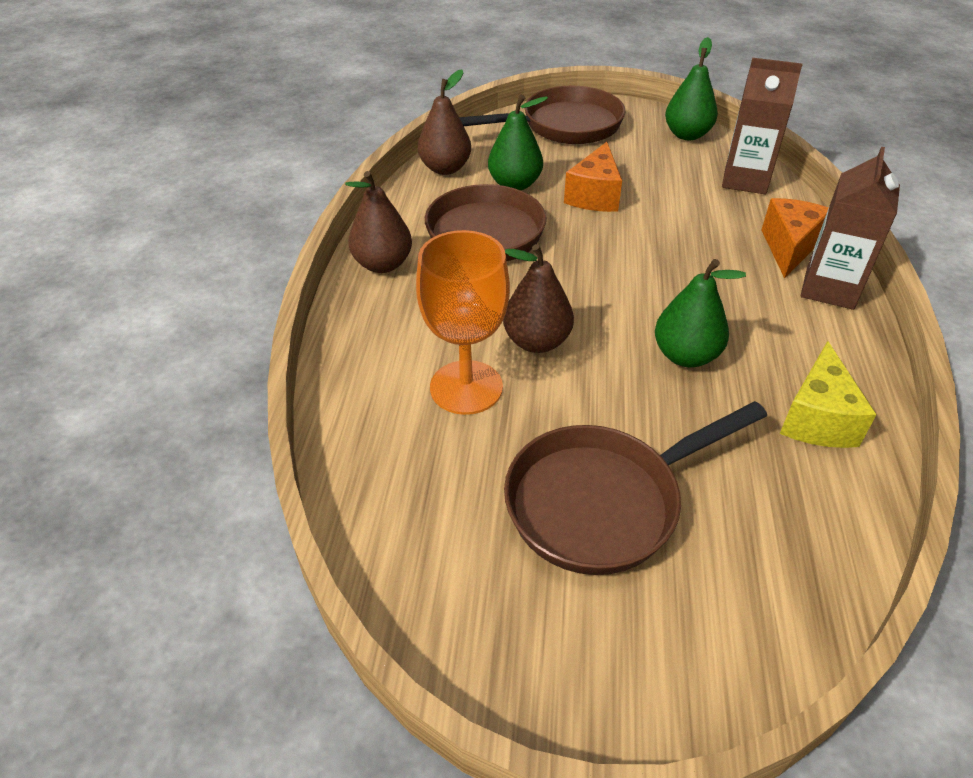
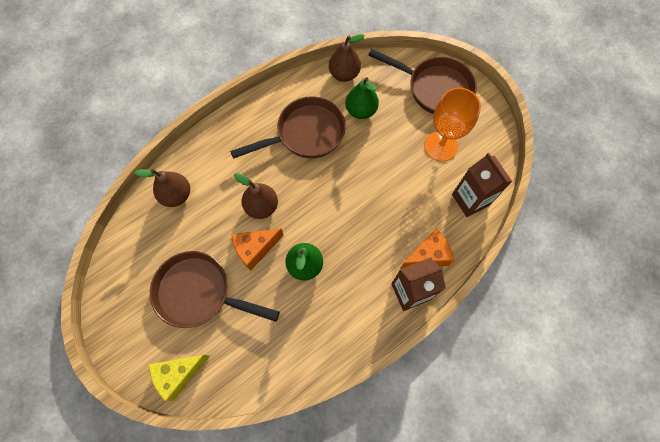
camera: 45 degrees right, 25 degrees up
brown pear [345,171,412,273] -> brown pear moved to [134,169,190,207]
orange goblet [416,230,510,415] -> orange goblet moved to [424,88,481,161]
orange cheese [564,142,622,212] -> orange cheese moved to [231,228,284,271]
green pear [665,37,718,140] -> none
yellow cheese [780,341,877,448] -> yellow cheese moved to [149,355,210,402]

